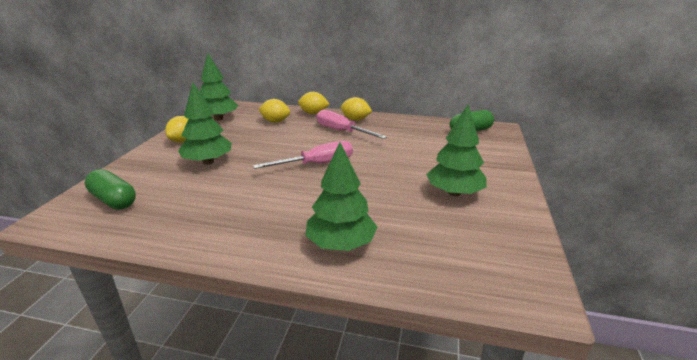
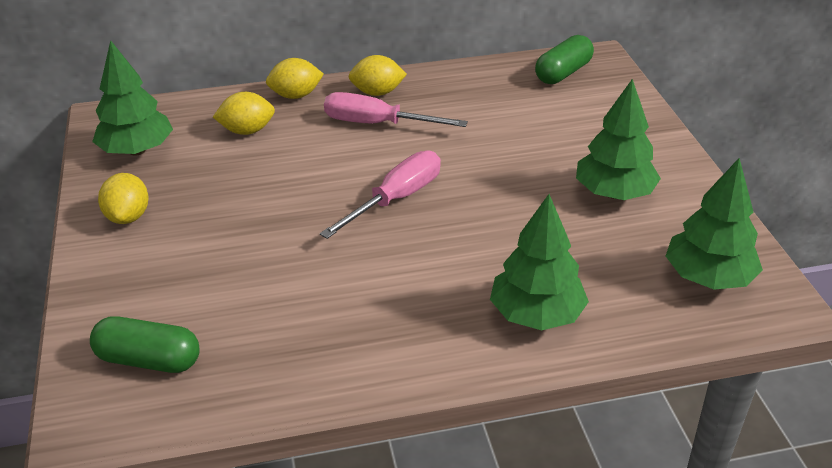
camera: 25 degrees left, 10 degrees up
green tree [178,83,232,165] -> green tree moved to [666,158,763,289]

